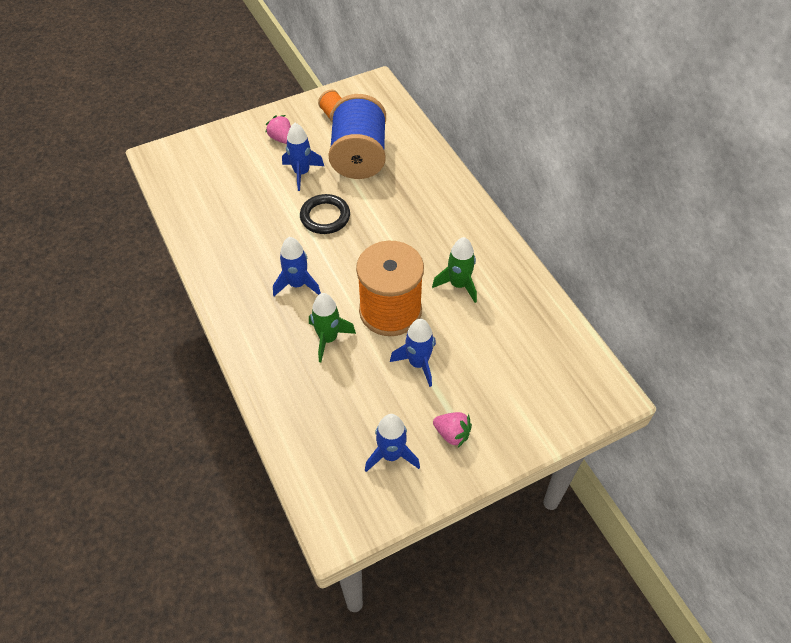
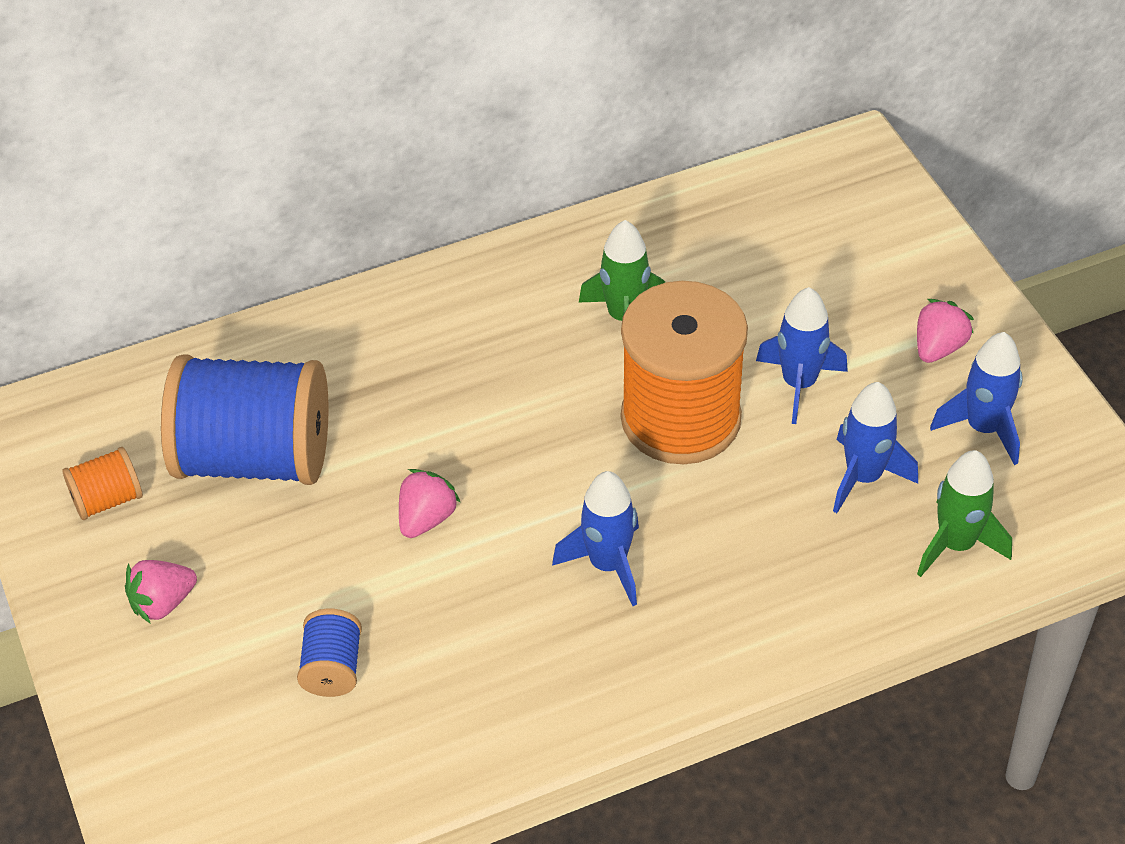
camera: 85 degrees left, 5 degrees down
blue rocket [282,123,324,191] -> blue rocket moved to [833,382,918,513]
black ring [300,194,350,234] -> pink strawberry [399,469,461,538]
green rocket [309,293,356,362] -> green rocket moved to [917,450,1012,577]
none -> blue spool [297,609,362,697]

